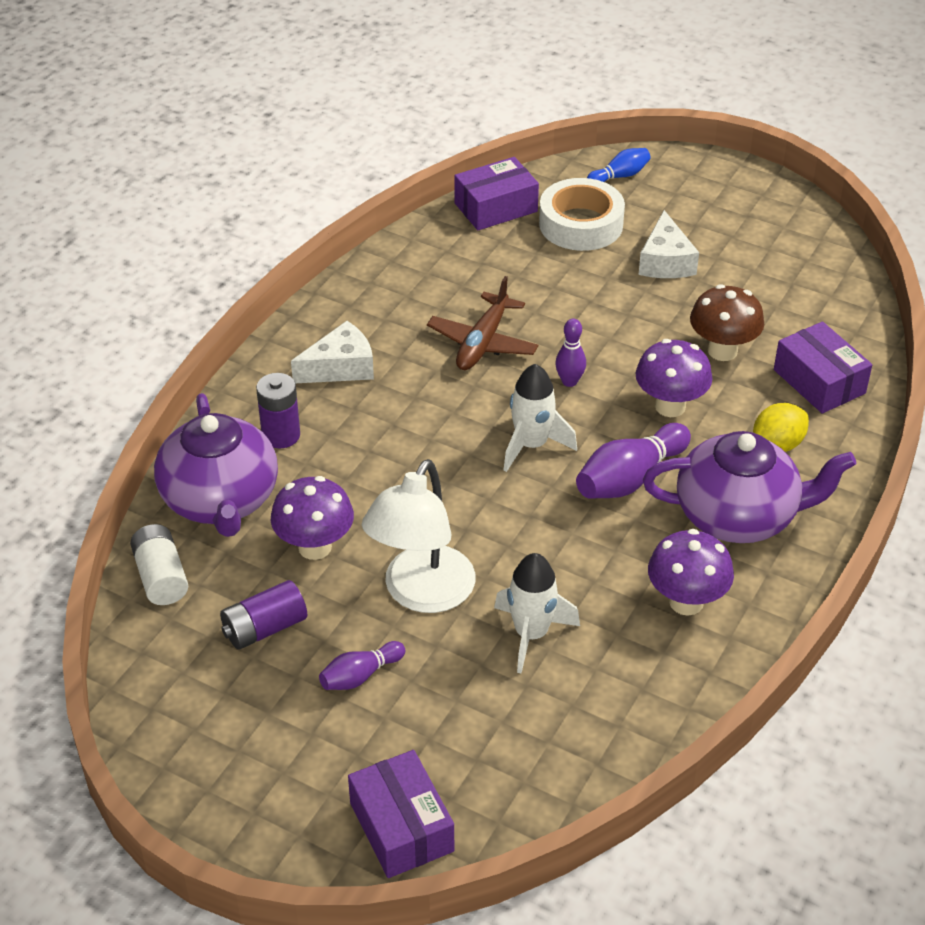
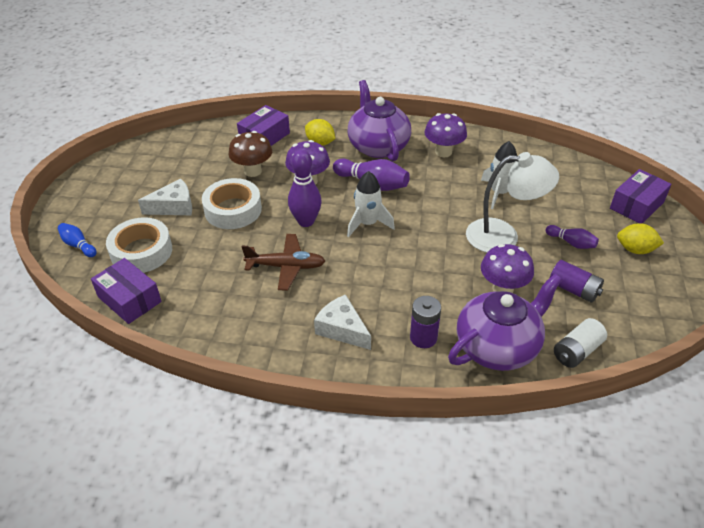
camera: 110 degrees left, 0 degrees up
purple bowling pin [555,319,586,387] -> purple bowling pin [288,150,321,227], size x1.71
none -> white tape [202,178,262,229]
none -> yellow lemon [617,223,664,254]

